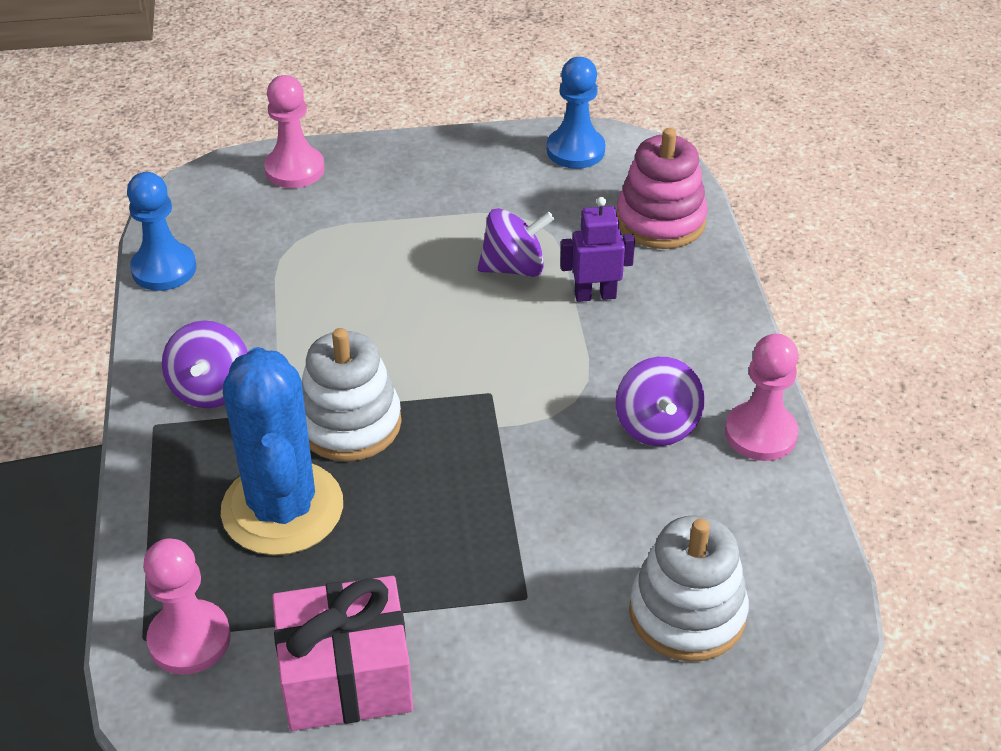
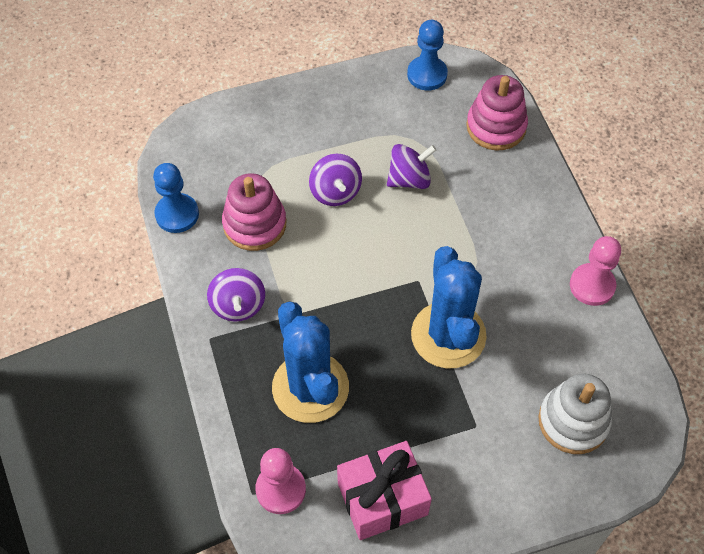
camera: 10 degrees left, 15 degrees up
pink pawn [264,75,325,188] -> none
white stacking toy [302,328,402,461] -> none
purple robot [560,197,635,302] -> none
purple spinning top [616,357,705,446] -> purple spinning top moved to [309,154,362,206]
none -> pink stacking toy [222,173,286,251]
none -> blue cactus [411,246,487,369]

